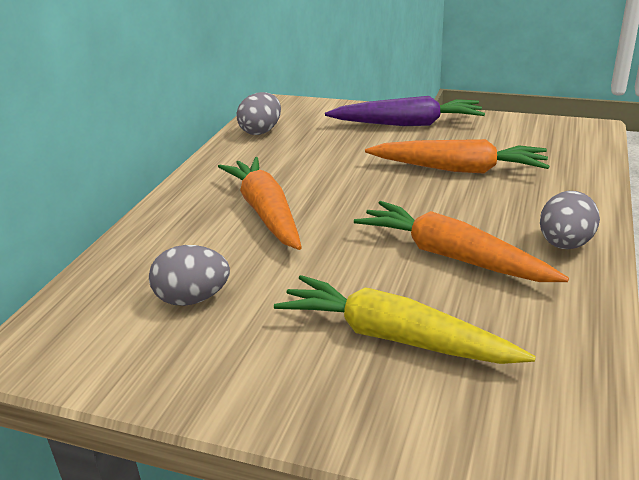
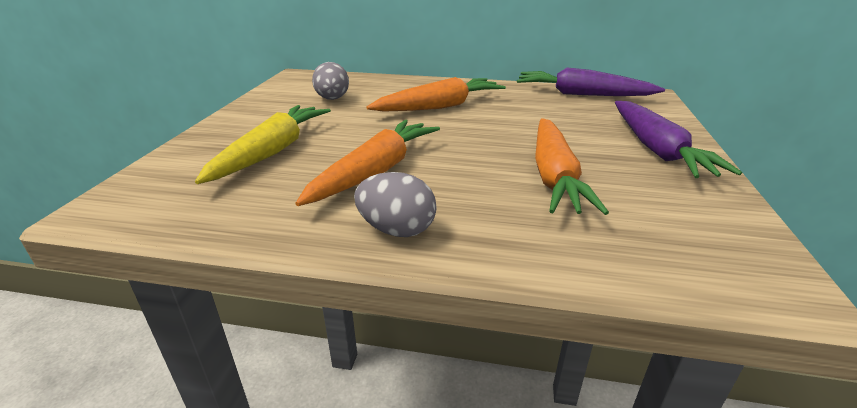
camera: 80 degrees right, 0 degrees up
grey egg [236,92,281,135] -> purple carrot [517,67,665,96]

